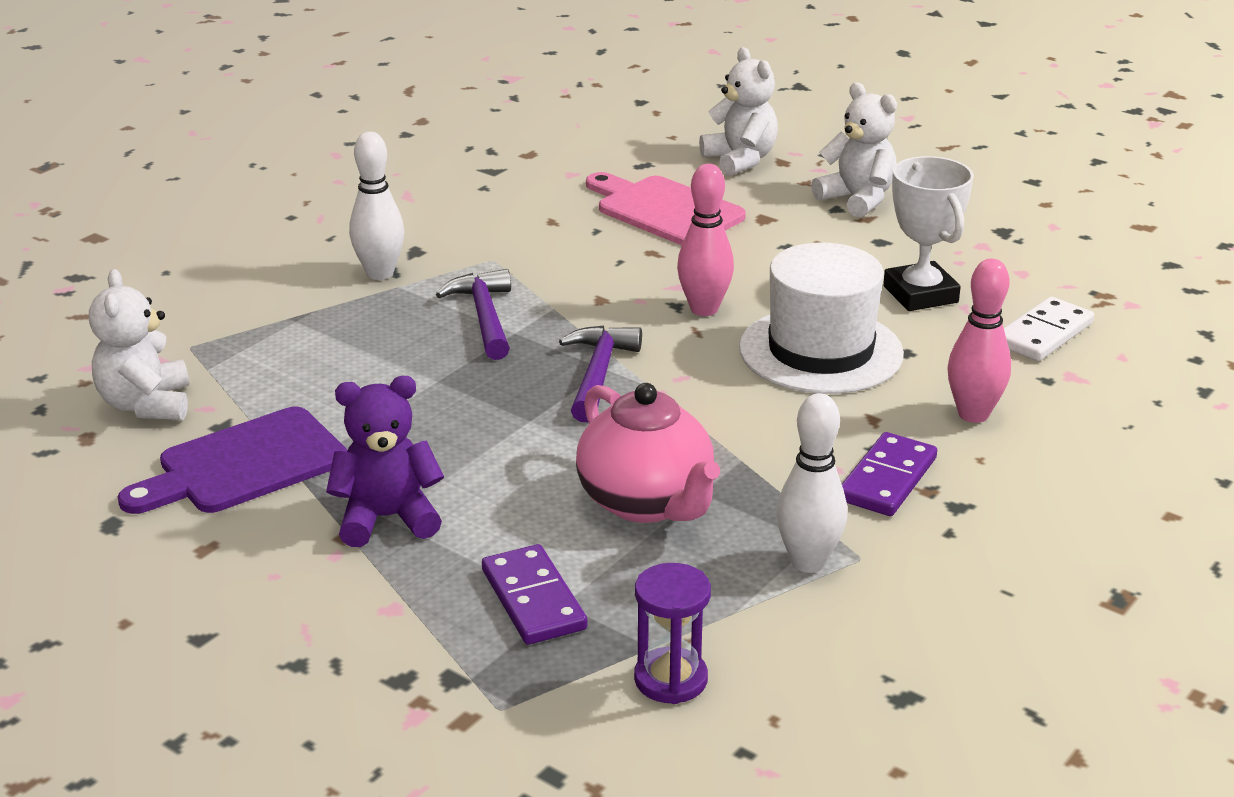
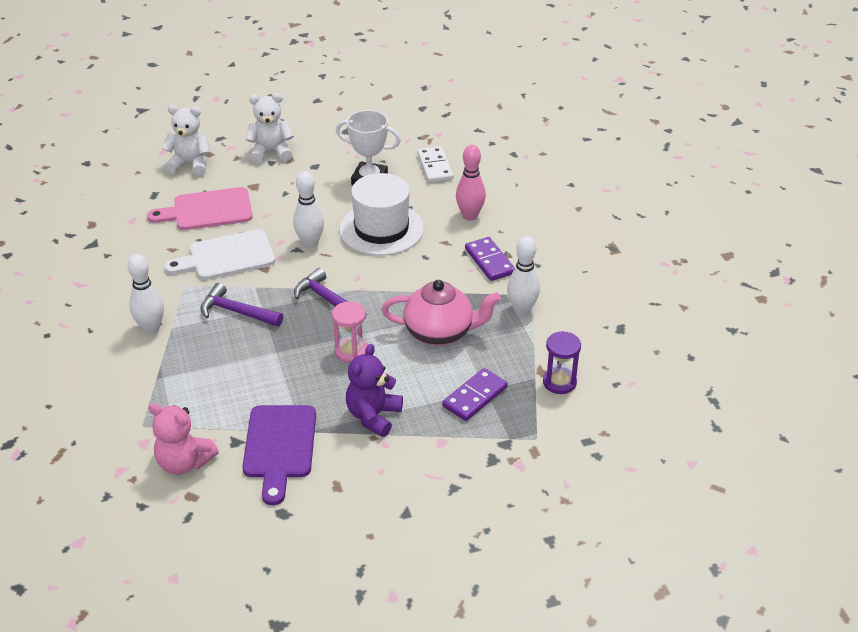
camera: 55 degrees left, 10 degrees up
white teddy bear [89,269,189,420] -> pink teddy bear [149,403,219,474]
purple domino [482,544,587,645] -> purple domino turned 60 degrees counterclockwise [442,368,508,421]
pink bowling pin [677,164,734,316] -> white bowling pin [293,171,324,248]
none -> white cutting board [164,229,275,280]
none -> pink hourglass [332,302,367,363]

